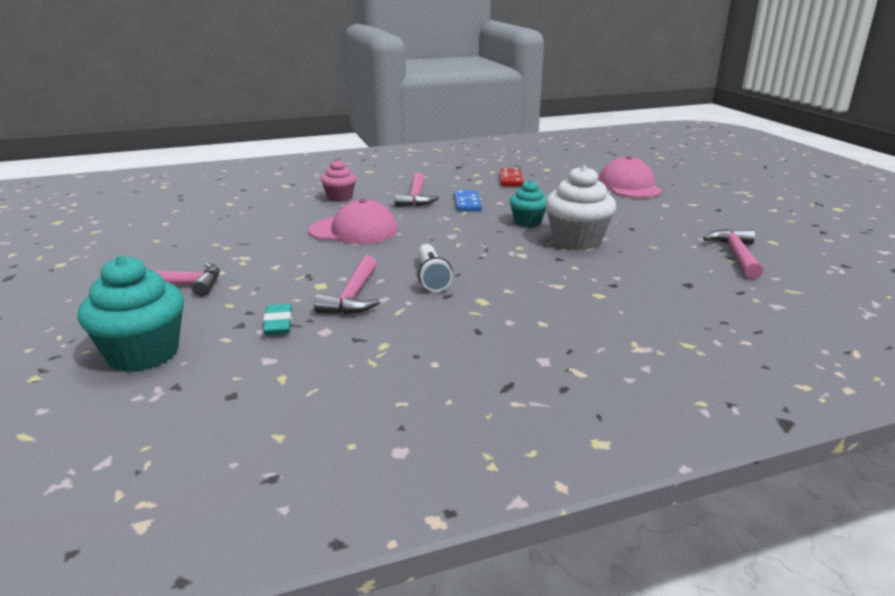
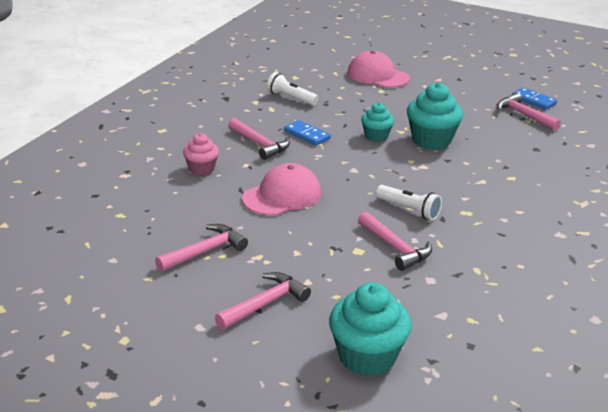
camera: 45 degrees left, 5 degrees up
turquoise eraser [263,304,292,335] -> none
red domino [500,168,523,186] -> white flashlight [267,72,318,106]
white cupcake [545,165,616,250] -> turquoise cupcake [407,83,463,149]
none -> pink hammer [155,224,248,272]
none -> blue domino [512,87,557,110]

